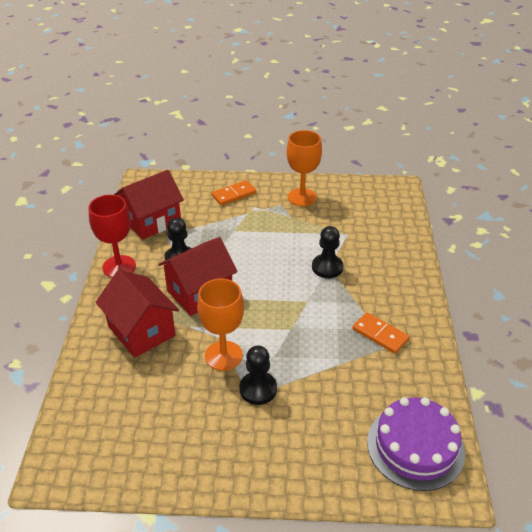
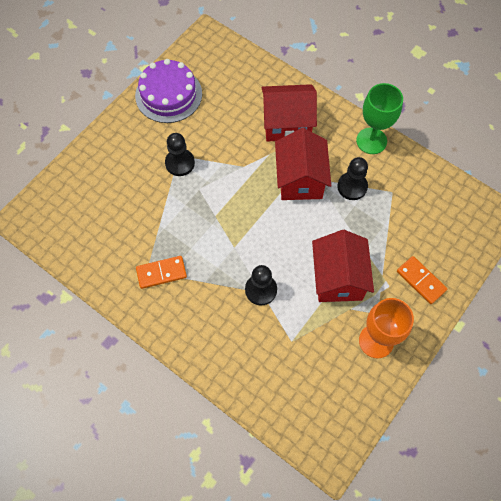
camera: 125 degrees right, 25 degrees up
red goblet [88,195,136,278] -> green goblet [356,83,403,154]
red house [114,170,184,240] -> red house moved to [312,230,374,302]
orange goblet [197,279,244,371] -> none
orange domino [212,180,256,206] -> orange domino turned 45 degrees counterclockwise [397,256,447,304]
purple cake [367,397,465,491] -> purple cake moved to [135,59,202,123]

